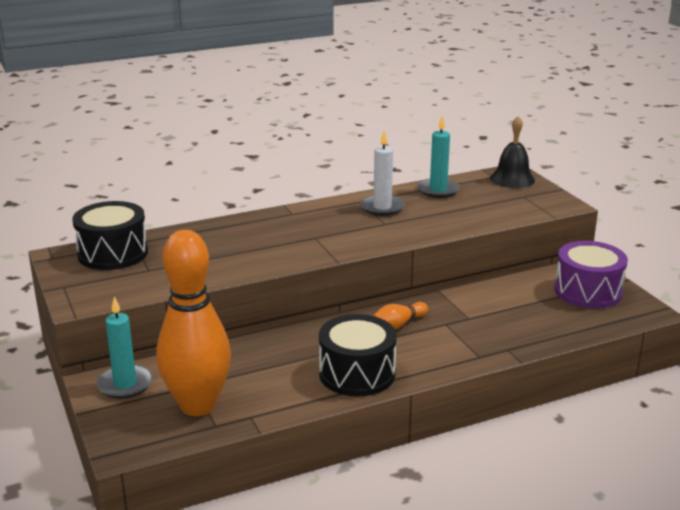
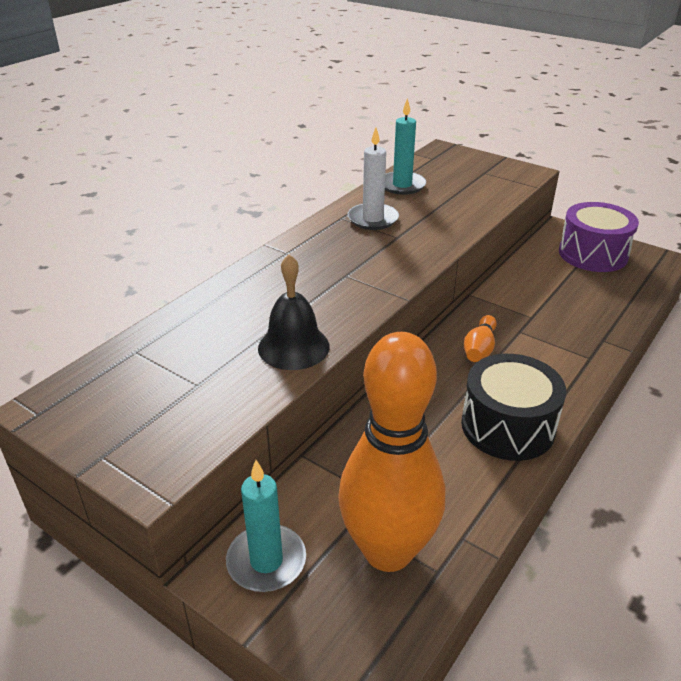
camera: 30 degrees left, 10 degrees up
black drum [72,201,148,270] -> none
black bell [490,116,535,188] -> black bell moved to [258,254,330,370]

